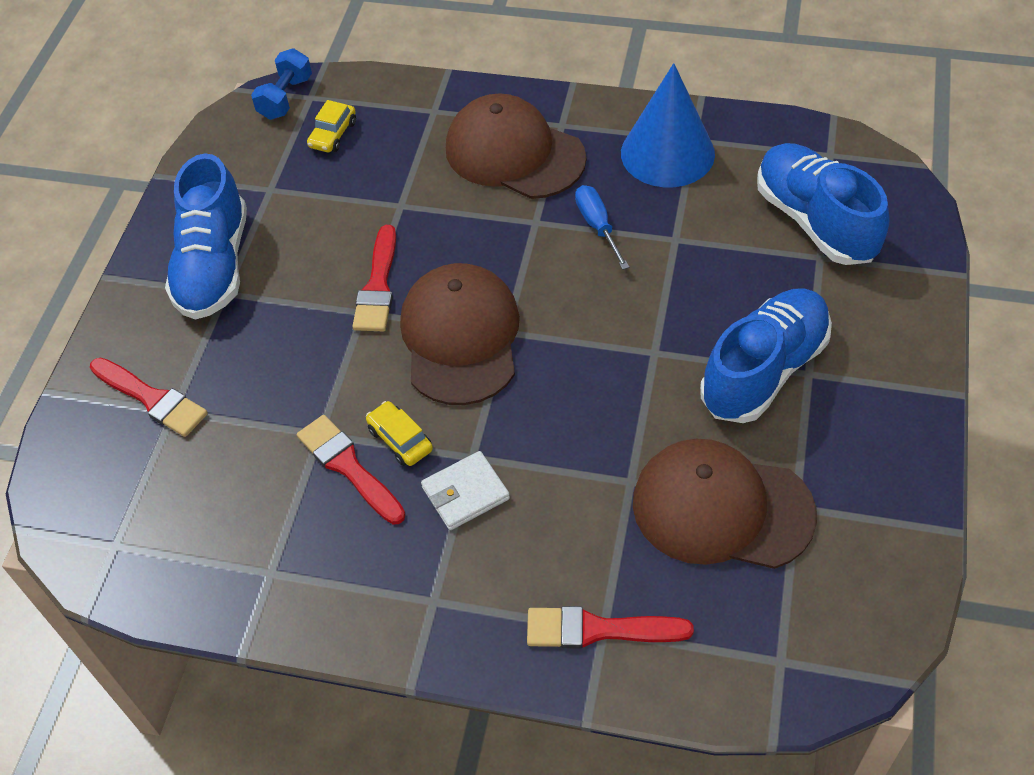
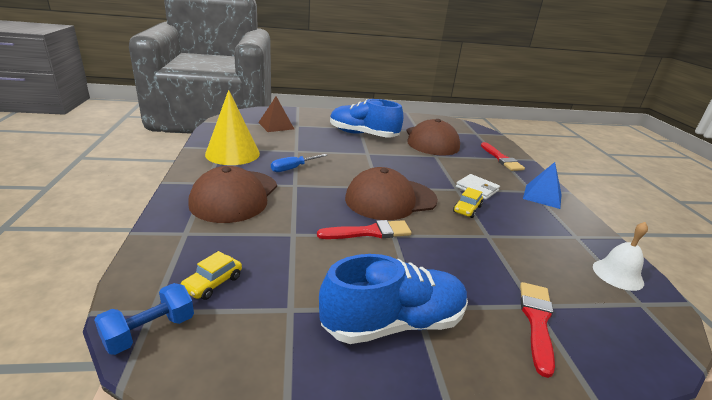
camera: 115 degrees left, 25 degrees down
blue dumbbell [251,48,312,120] -> blue dumbbell turned 45 degrees counterclockwise [94,283,194,355]
red brush [297,415,405,525] -> none
yellow car [307,100,356,152] -> yellow car turned 120 degrees clockwise [181,251,242,300]
blue cone [621,63,715,187] -> yellow cone [205,90,260,165]
blue shoe [757,143,890,265] -> brown pyramid [258,97,294,132]
none -> blue pyramid [523,162,562,209]
none -> white bell [593,222,648,291]

